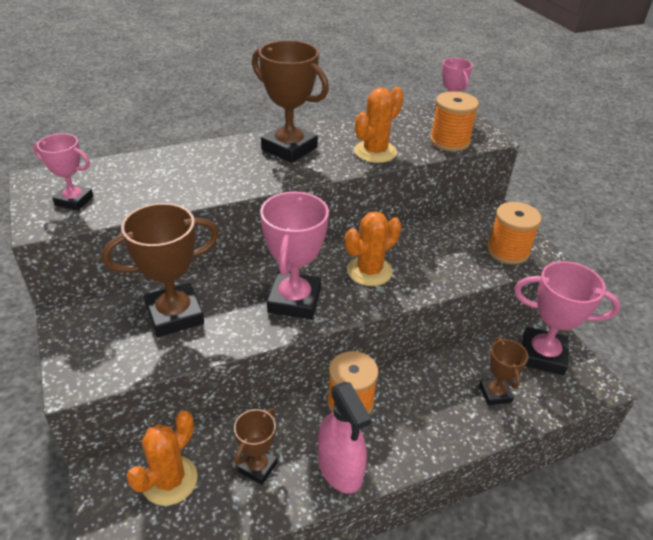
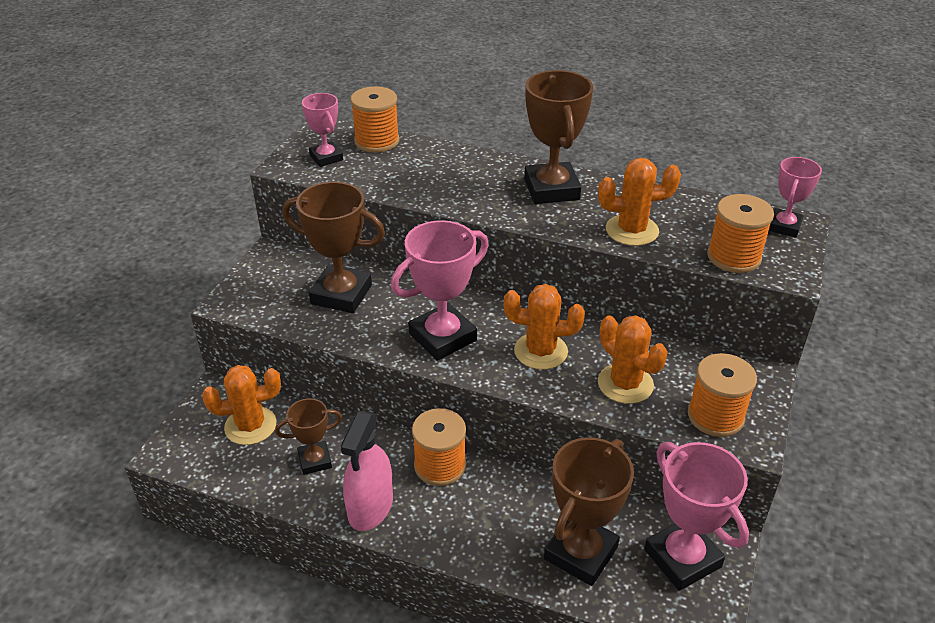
camera: 45 degrees right, 0 degrees up
brown trophy [479,337,528,405] -> brown trophy [544,437,634,586], size x1.73
none -> orange spool [350,86,399,153]
none -> orange cactus [598,315,668,404]

